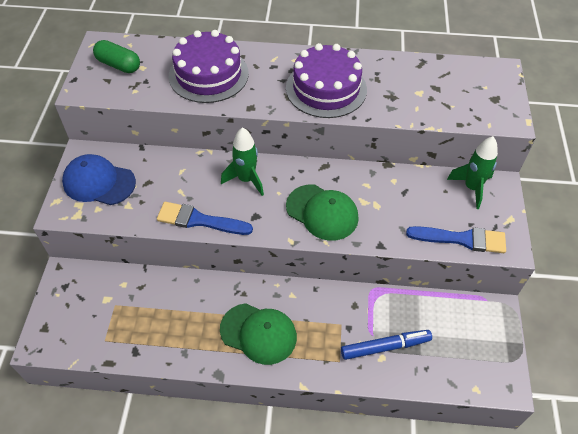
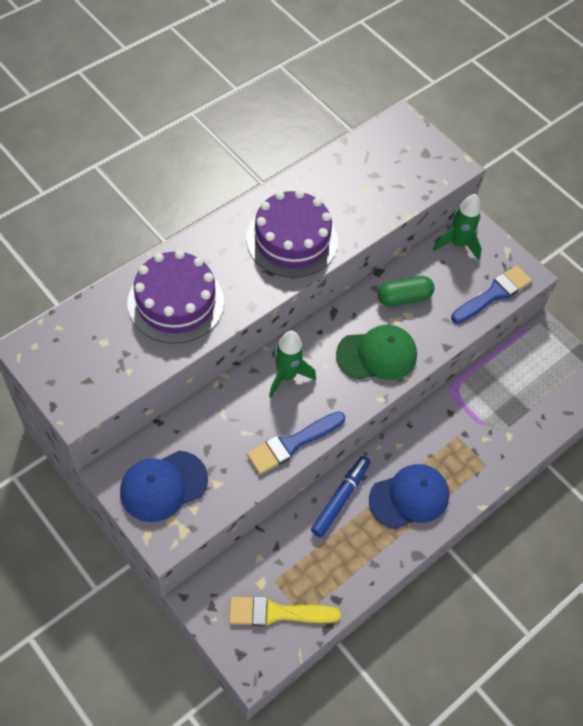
camera: 50 degrees left, 5 degrees up
green capsule [93,40,140,73] -> green capsule moved to [378,276,435,307]
green cap [220,303,297,365] -> blue cap [369,464,450,529]
blue marker [341,330,432,360] -> blue marker moved to [311,456,370,537]
none -> yellow brush [229,596,341,626]

